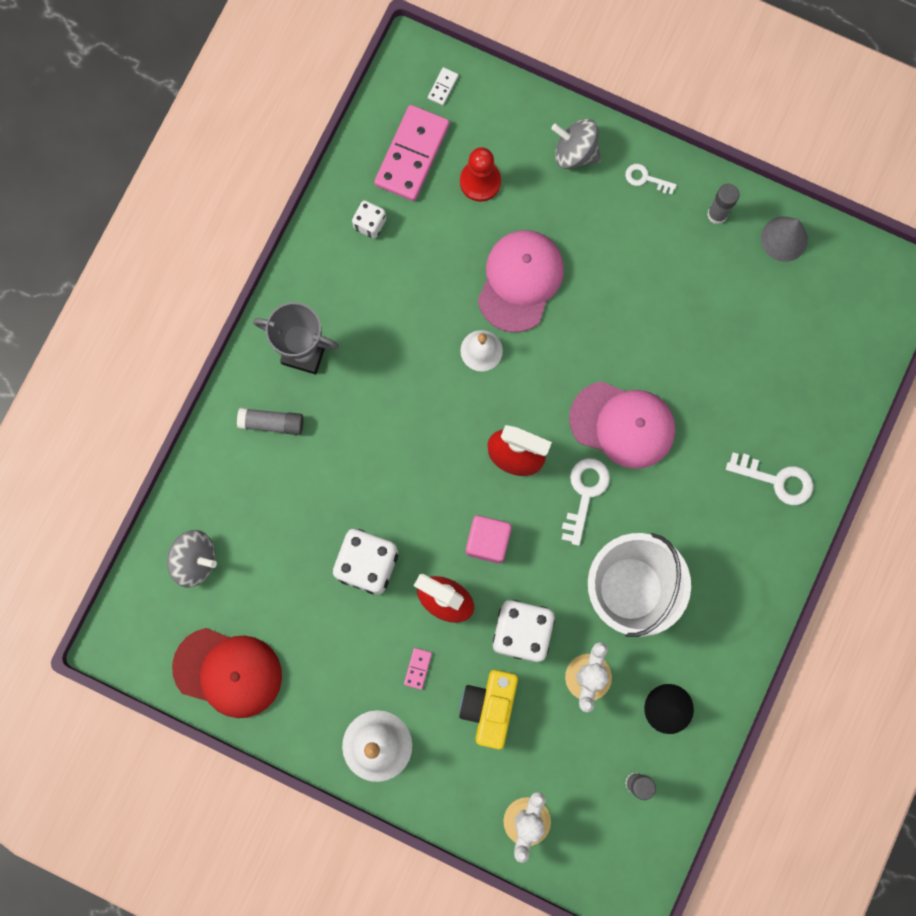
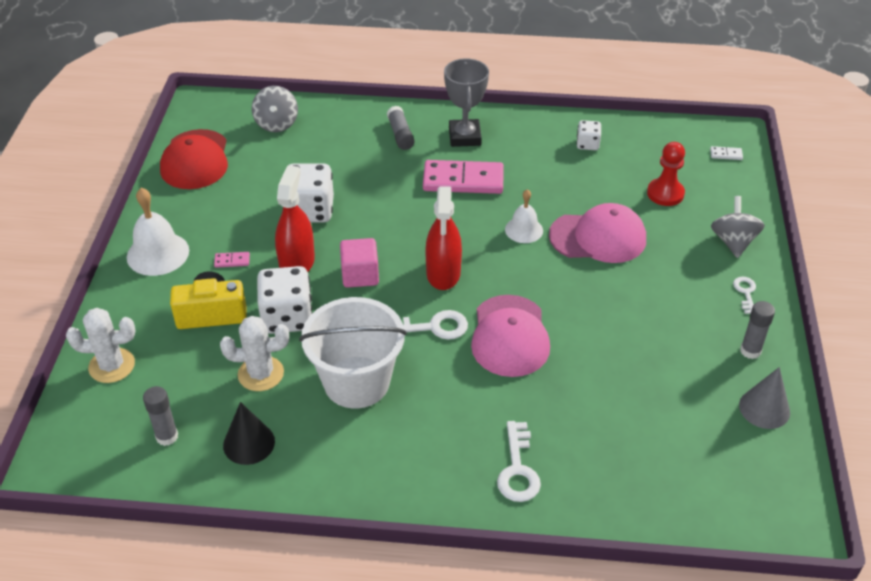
camera: 70 degrees right, 35 degrees down
pink domino [374,105,450,201] -> pink domino moved to [423,160,504,194]

